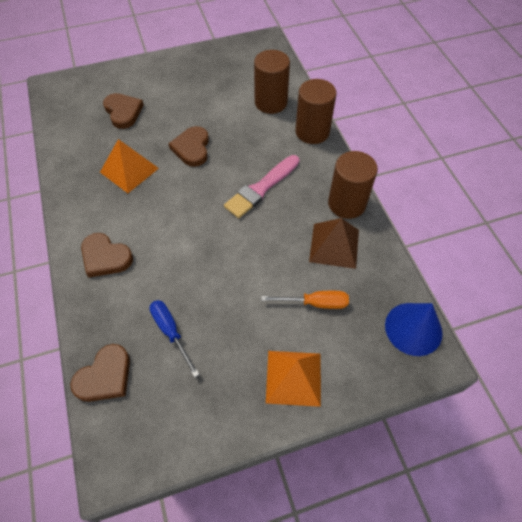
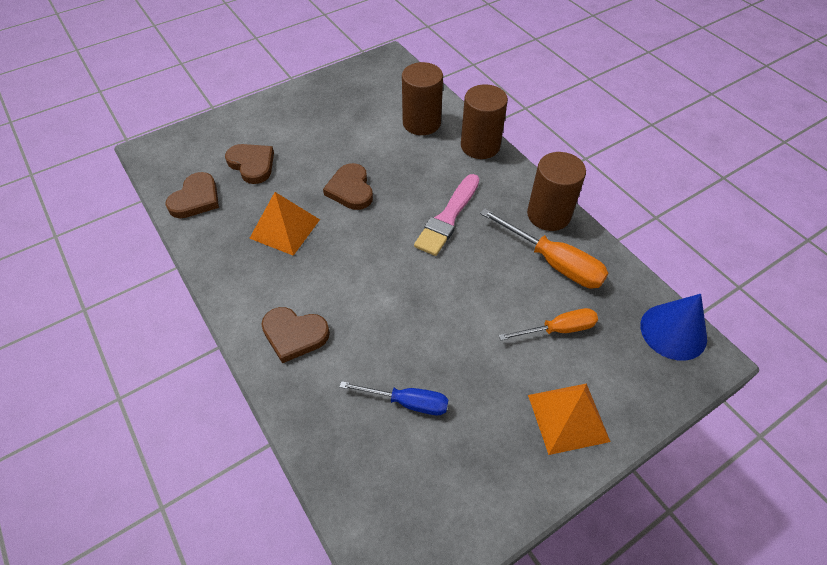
camera: 15 degrees left, 5 degrees down
brown heart [70,344,130,402] -> brown heart moved to [165,172,219,218]
blue screwdriver [149,300,199,377] -> blue screwdriver turned 150 degrees clockwise [340,381,448,415]
brown pyramid [309,218,359,269] -> orange screwdriver [480,209,608,289]

